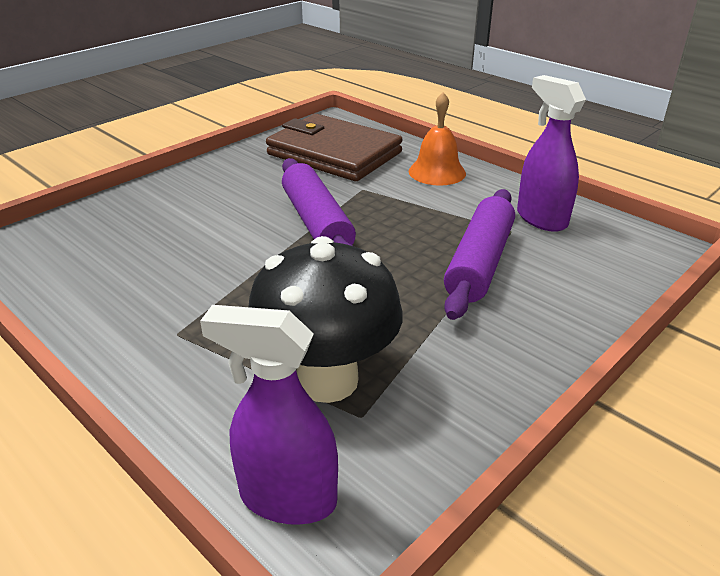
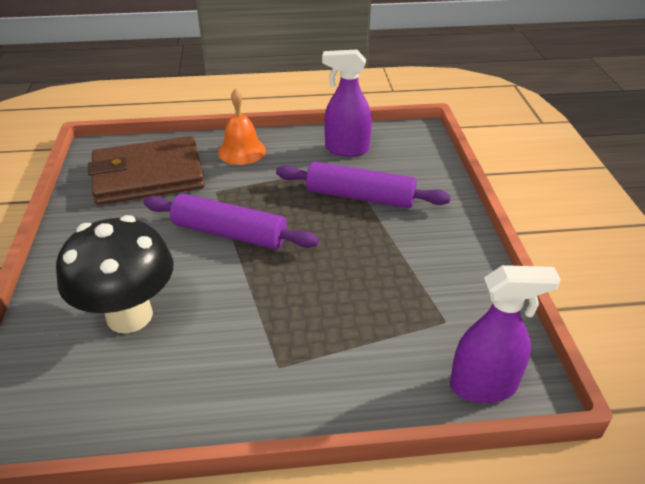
camera: 50 degrees left, 5 degrees up
purple spray bottle [200,305,338,525] -> purple spray bottle turned 150 degrees counterclockwise [450,265,561,403]
black mushroom [249,236,402,403] -> black mushroom moved to [56,215,174,333]
purple rolling pin [444,189,515,320] -> purple rolling pin turned 45 degrees counterclockwise [276,162,451,208]

